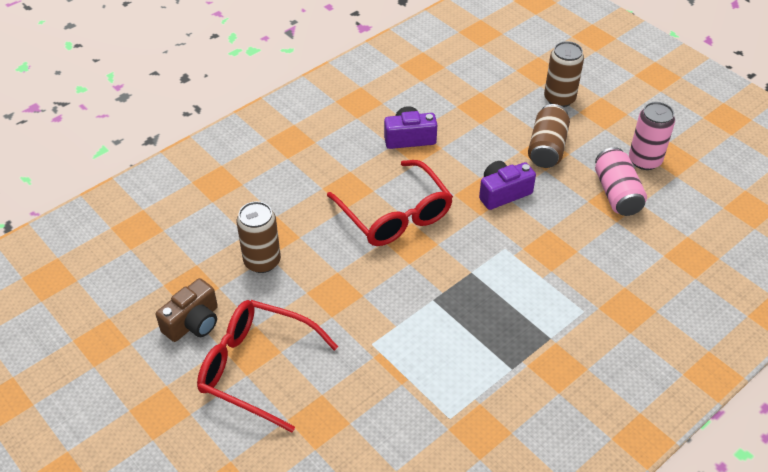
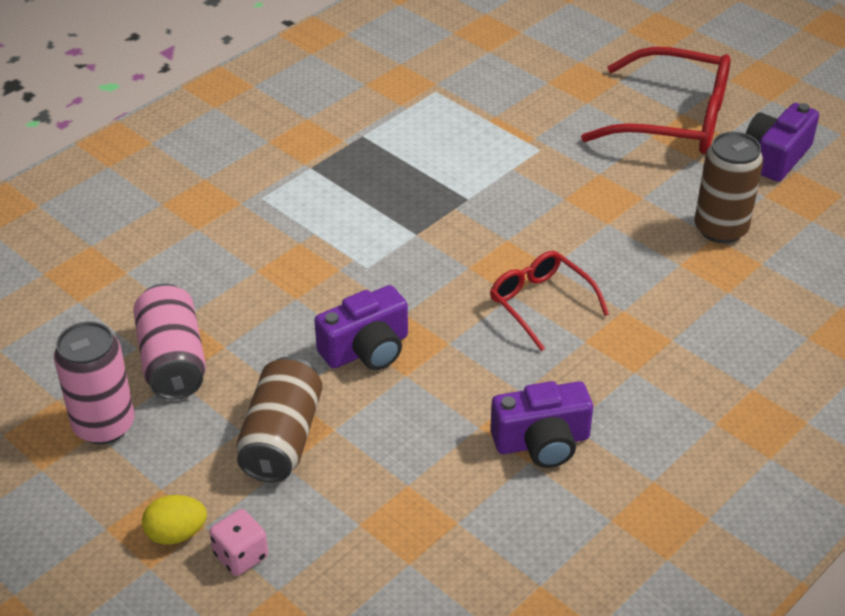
camera: 175 degrees right, 5 degrees down
brown camera [156,278,218,342] -> purple camera [746,103,819,182]
red glasses [327,160,453,246] -> red glasses [490,251,609,351], size x0.58
brown can [544,41,584,107] -> pink dice [209,509,268,576]
none -> yellow egg [142,495,207,545]

